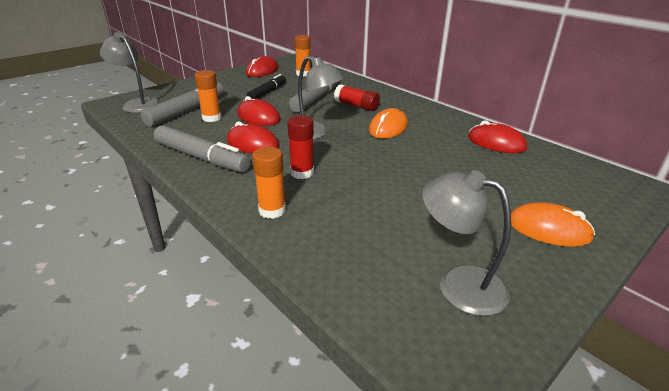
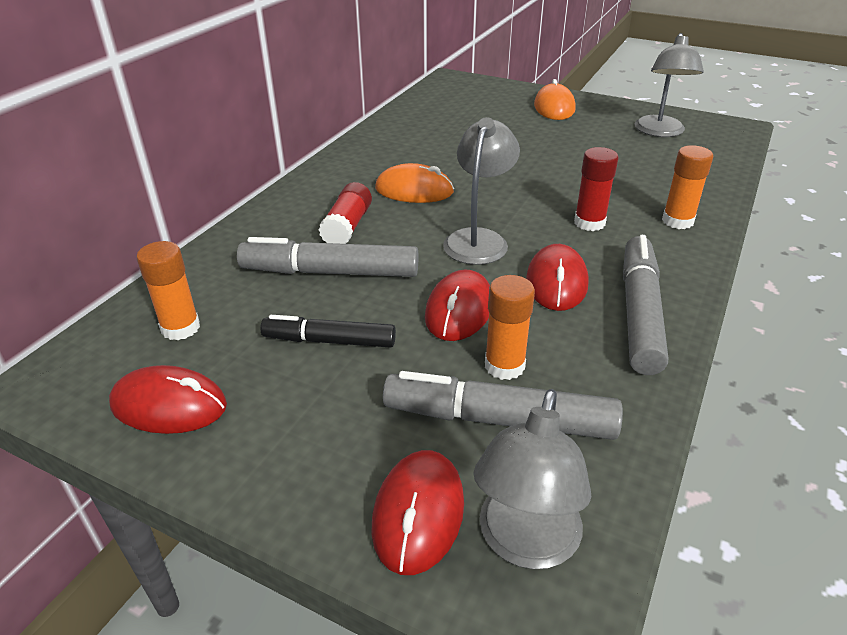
camera: 110 degrees left, 5 degrees up
red mouse [468,120,527,153] -> red mouse moved to [371,450,464,575]

